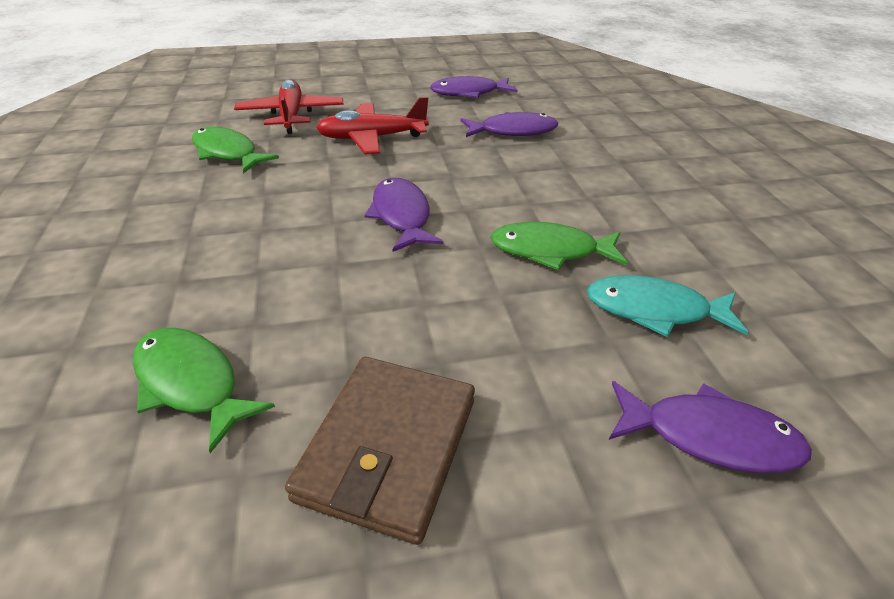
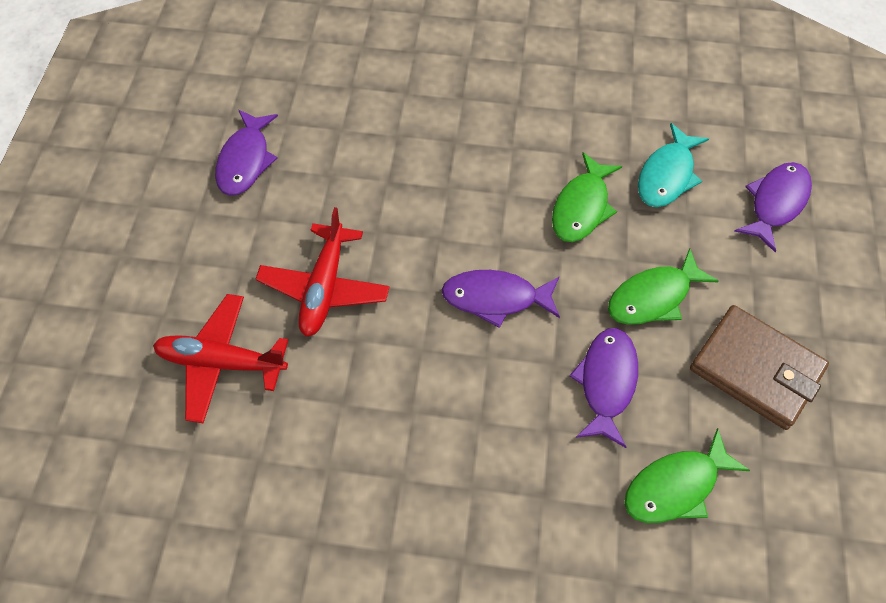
camera: 70 degrees left, 20 degrees up
green fish [192,127,279,174] -> green fish moved to [608,248,719,325]
purple fish [461,112,558,137] -> purple fish moved to [569,328,638,448]

